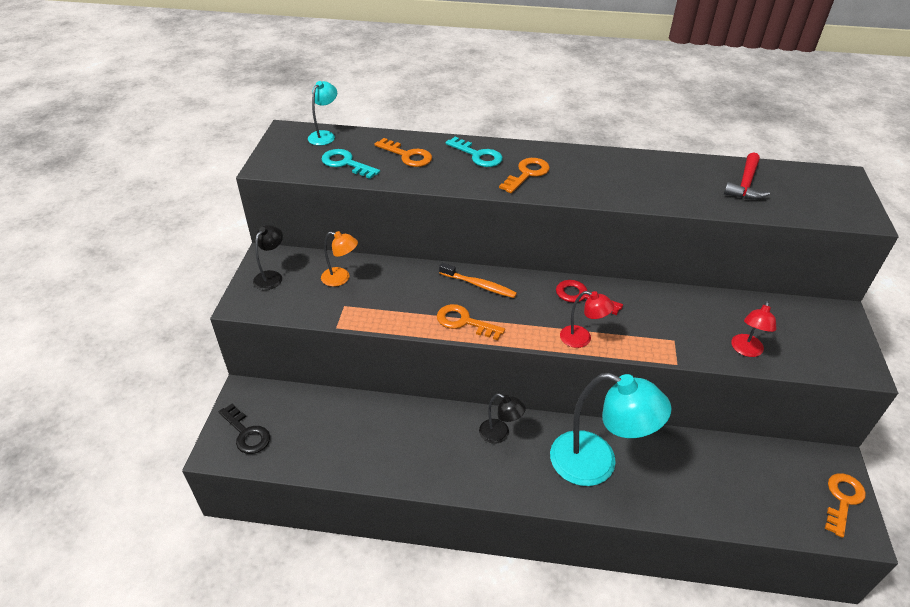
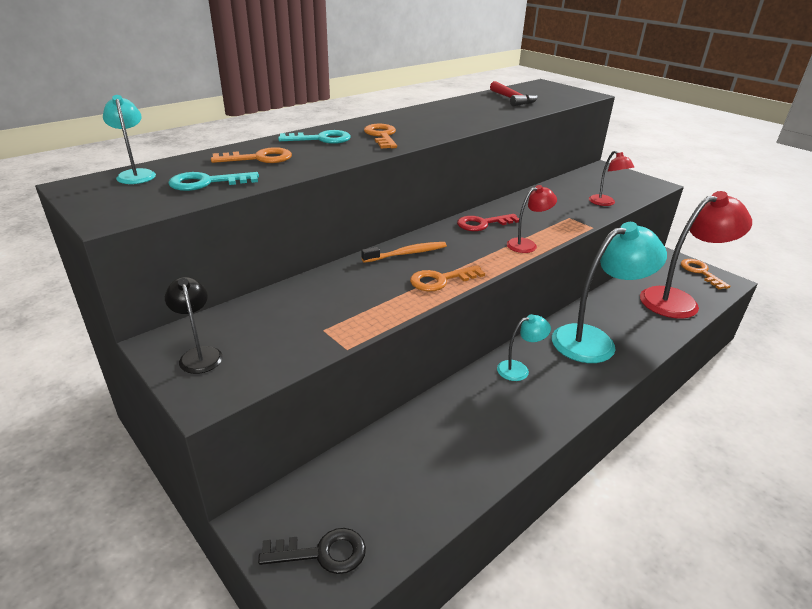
camera: 50 degrees left, 10 degrees down
orange lamp [321,231,358,287] -> none
black lamp [479,393,526,444] -> turquoise lamp [497,314,551,381]
none -> red lamp [640,191,752,319]

